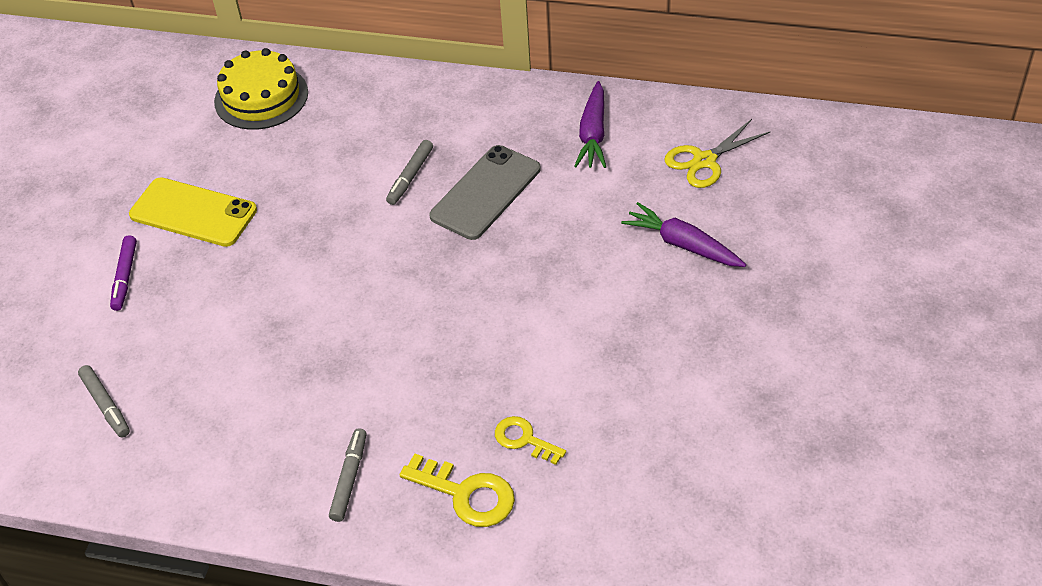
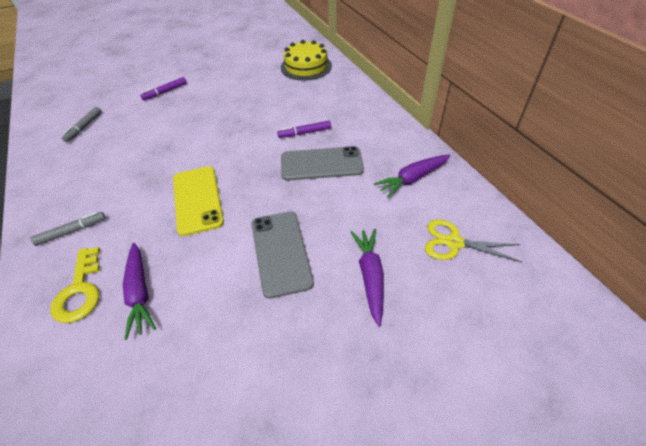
camera: 50 degrees right, 0 degrees up
yellow phone [129,177,257,247] -> yellow phone moved to [173,166,224,236]
grey marker [386,140,433,205] -> purple marker [277,121,331,138]
yellow key [495,416,566,465] -> purple carrot [123,243,156,340]
none -> grey phone [251,211,314,299]

